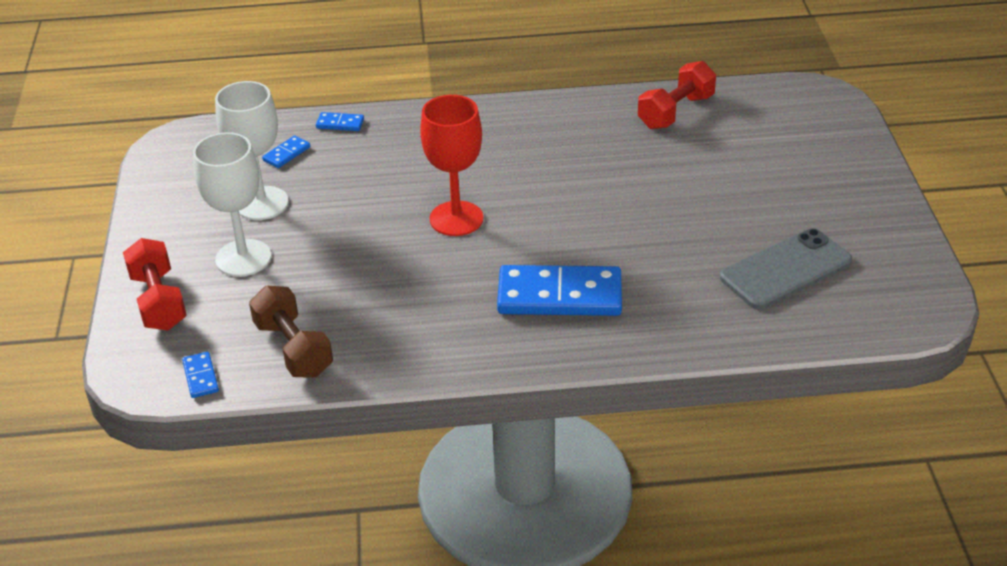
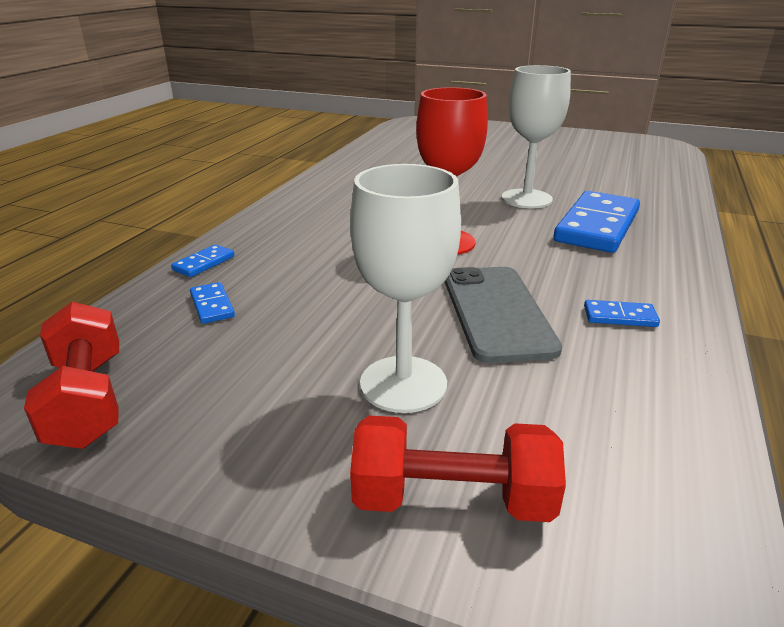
camera: 65 degrees left, 10 degrees down
blue domino [182,352,219,398] -> blue domino moved to [584,300,660,327]
white goblet [215,81,289,220] -> white goblet moved to [502,65,571,208]
brown dumbbell [249,286,333,378] -> none
red dumbbell [638,61,716,129] -> red dumbbell moved to [24,302,119,449]
grey phone [720,228,852,309] -> grey phone moved to [445,267,562,363]

